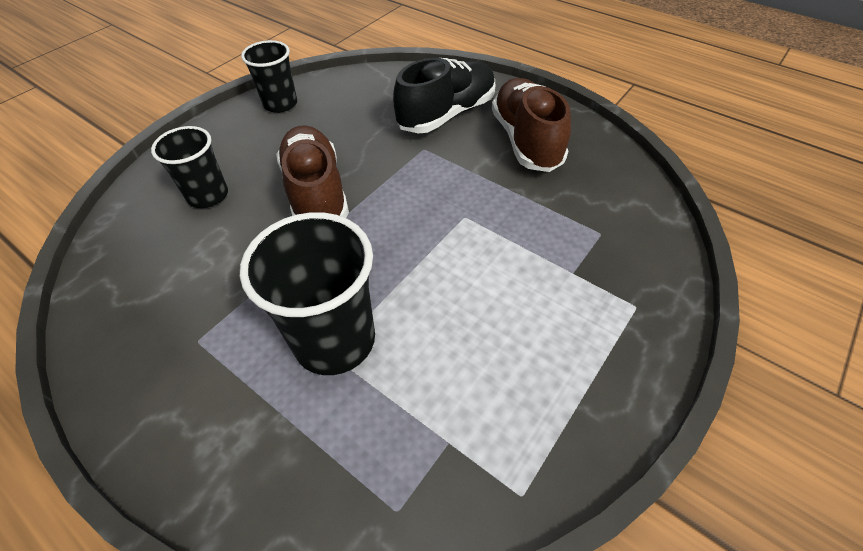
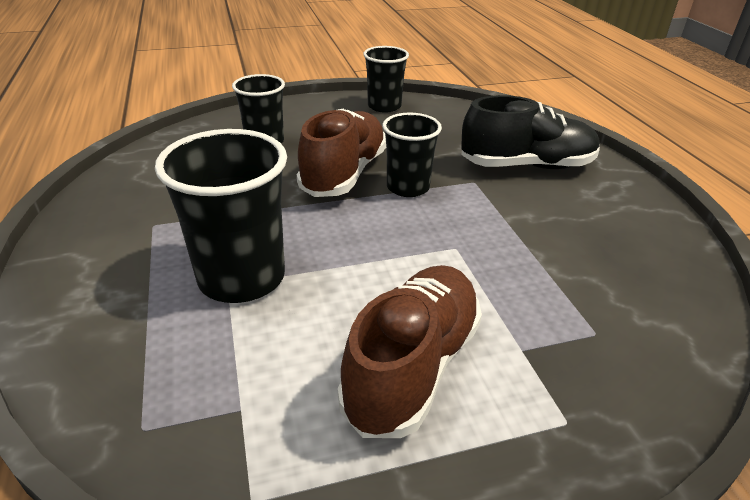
camera: 35 degrees right, 15 degrees down
brown shoe [492,78,571,172] -> brown shoe moved to [338,265,482,438]
none -> black cup [383,113,442,197]

